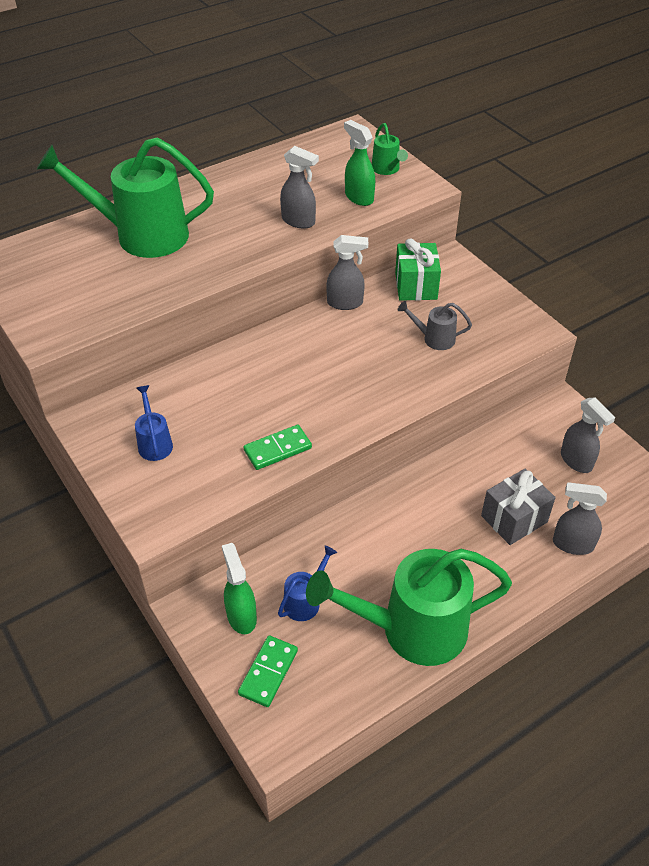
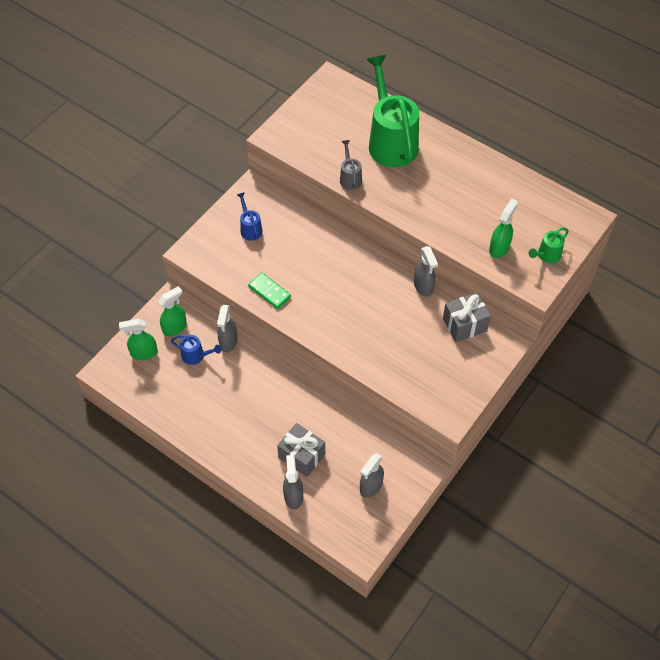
camera: 70 degrees right, 10 degrees up
blue watering can [135,385,173,461] -> blue watering can turned 75 degrees counterclockwise [237,192,263,241]
green domino [238,635,298,707] -> green spray bottle [119,319,158,360]
grey spray bottle [280,146,319,228] -> grey spray bottle moved to [217,305,237,352]
green watering can [306,549,512,666] -> none
green gift [395,238,441,301] -> grey gift [443,292,491,342]
grey watering can [398,301,472,350] -> grey watering can moved to [340,140,362,190]

